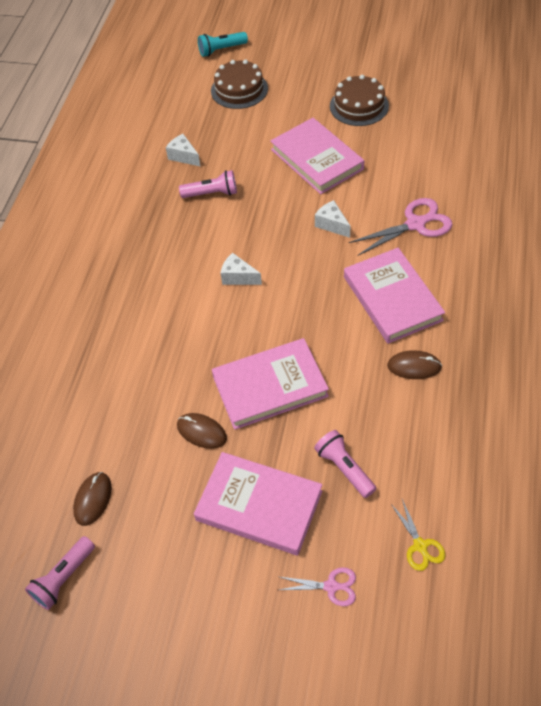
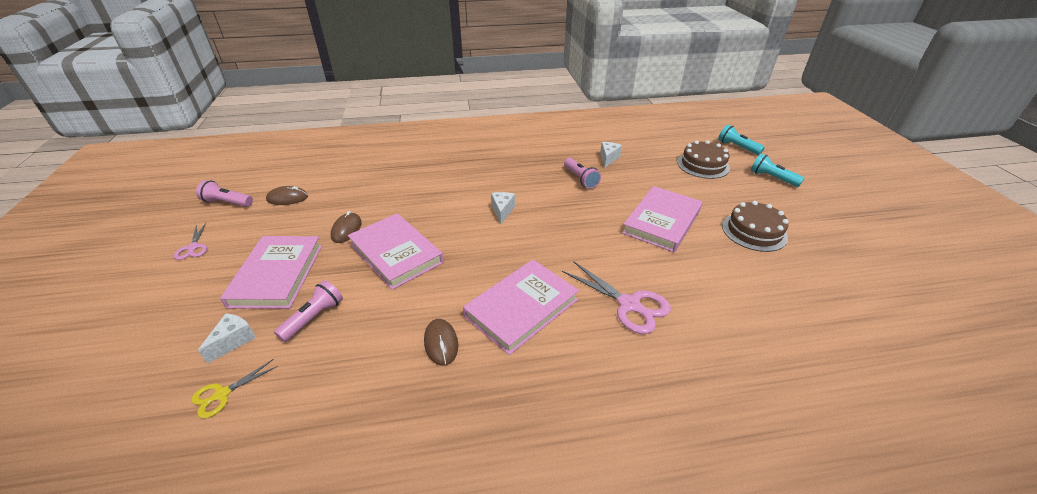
camera: 65 degrees right, 15 degrees down
pink scissors [279,567,356,606] -> pink scissors moved to [174,223,207,260]
white cheese [315,200,350,238] -> white cheese moved to [198,313,256,364]
none -> turquoise flashlight [751,153,804,187]

